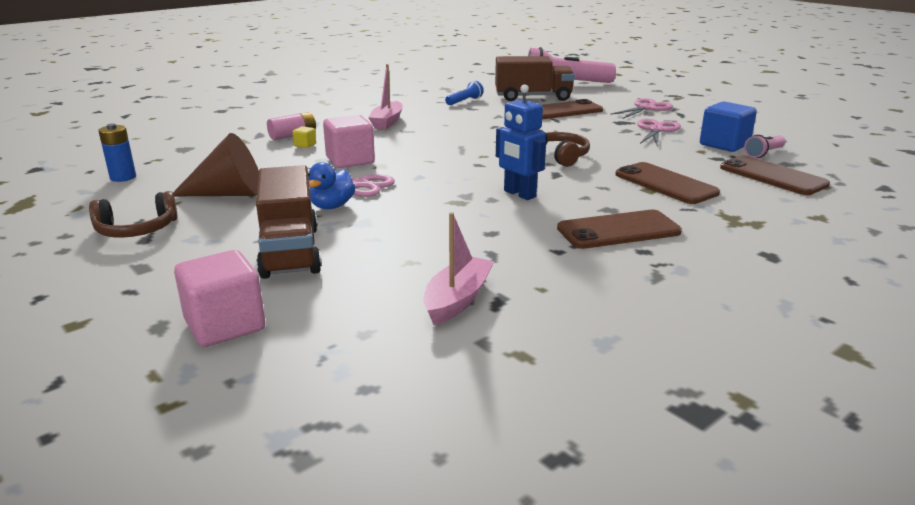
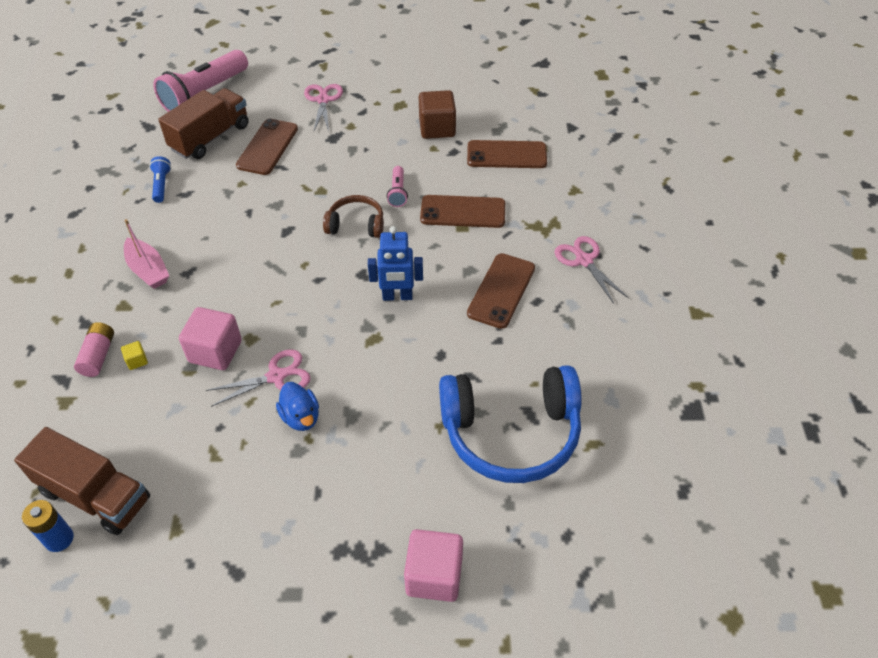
camera: 50 degrees left, 25 degrees up
brown headphones [89,191,177,238] -> none
brown cone [173,133,259,196] -> none
brown truck [256,165,321,279] -> brown truck moved to [14,427,150,535]
pink boat [423,212,494,325] -> blue headphones [439,365,582,483]
pink scissors [637,119,681,146] -> pink scissors moved to [554,236,629,304]
blue cube [700,101,757,152] -> brown cube [419,90,456,139]
pink flashlight [744,135,786,158] -> pink flashlight moved to [387,166,408,207]

